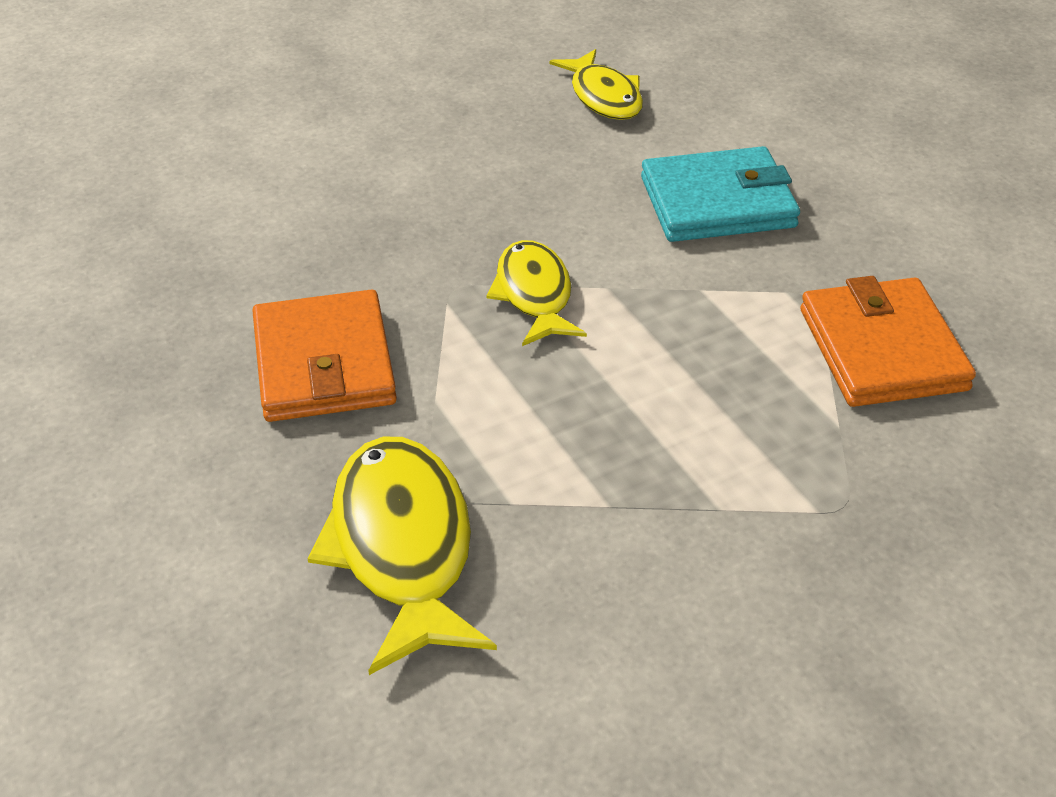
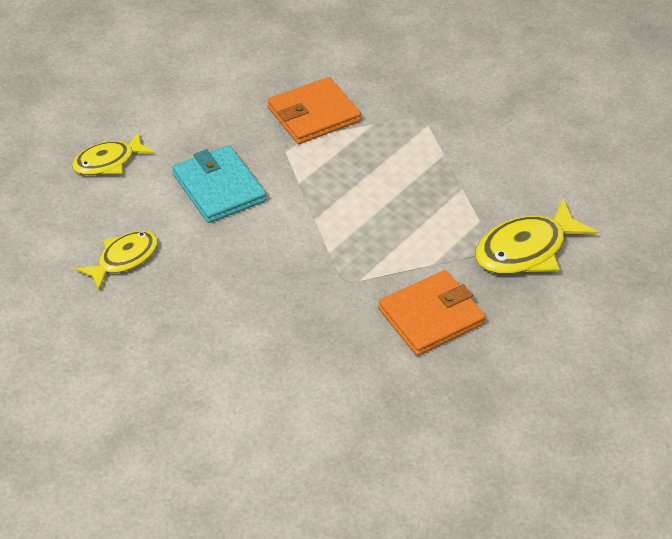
camera: 115 degrees left, 5 degrees up
yellow fish [486,240,587,346] -> yellow fish moved to [72,132,155,175]

